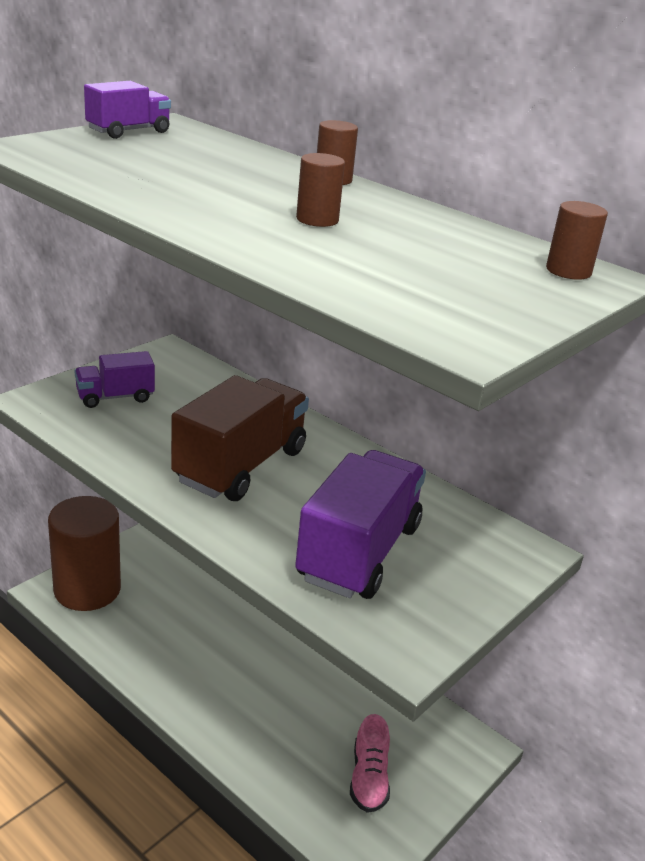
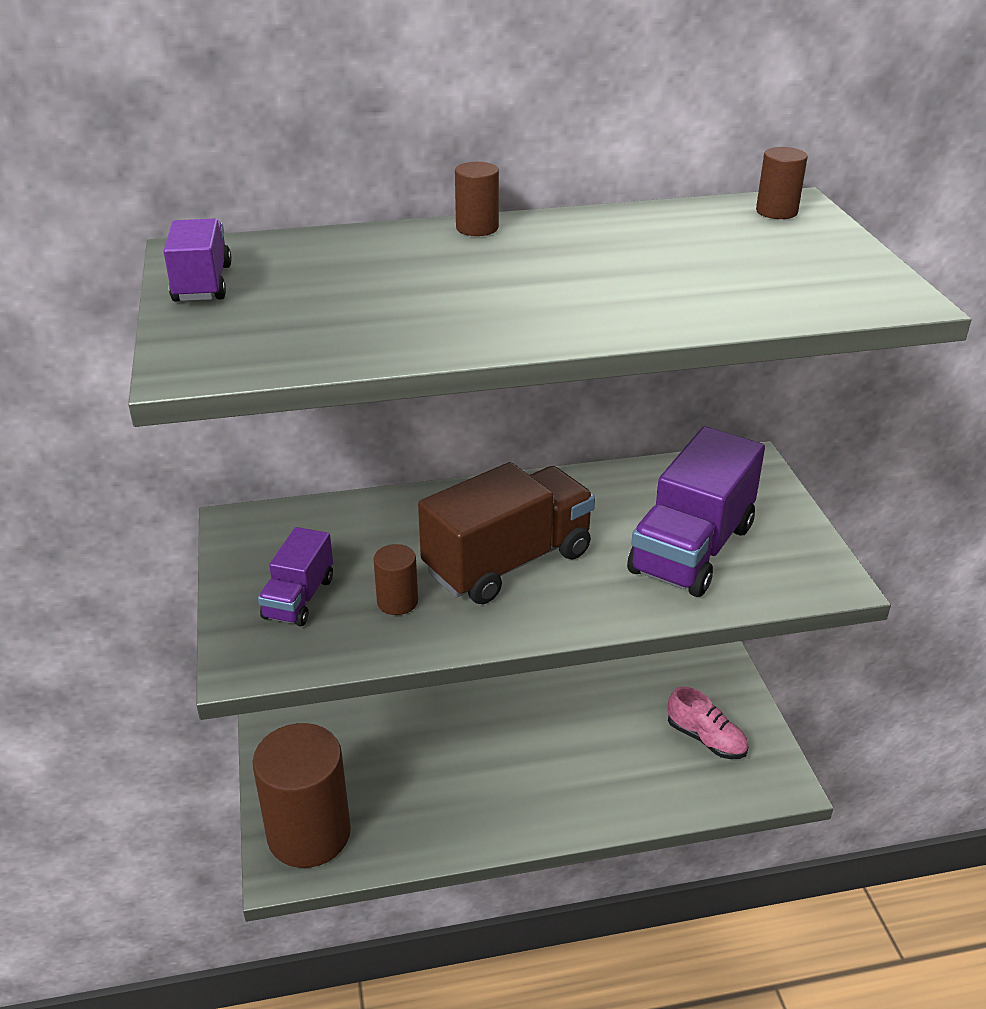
camera: 50 degrees left, 5 degrees up
brown truck [171,375,309,501] -> brown truck turned 75 degrees clockwise [418,462,595,604]
purple truck [295,450,426,599] -> purple truck turned 120 degrees counterclockwise [627,426,765,597]
brown cylinder [296,153,345,227] -> brown cylinder moved to [373,544,418,615]

